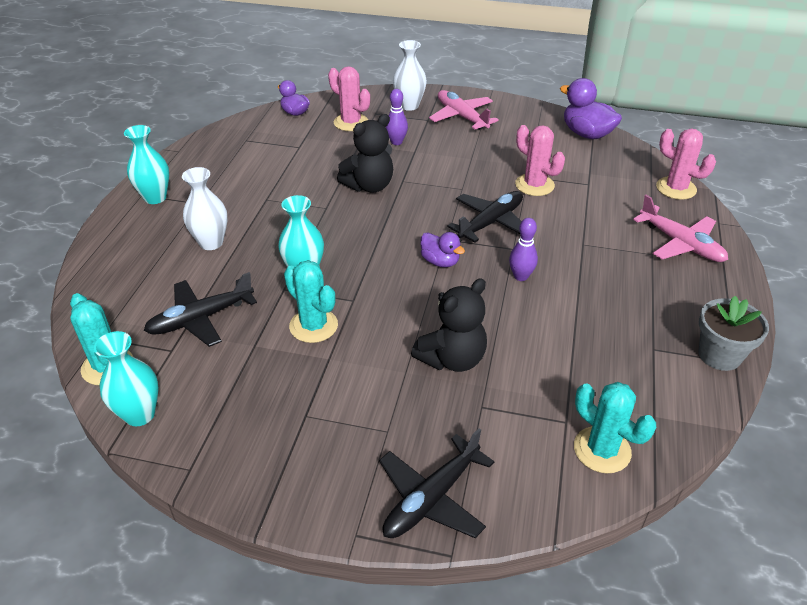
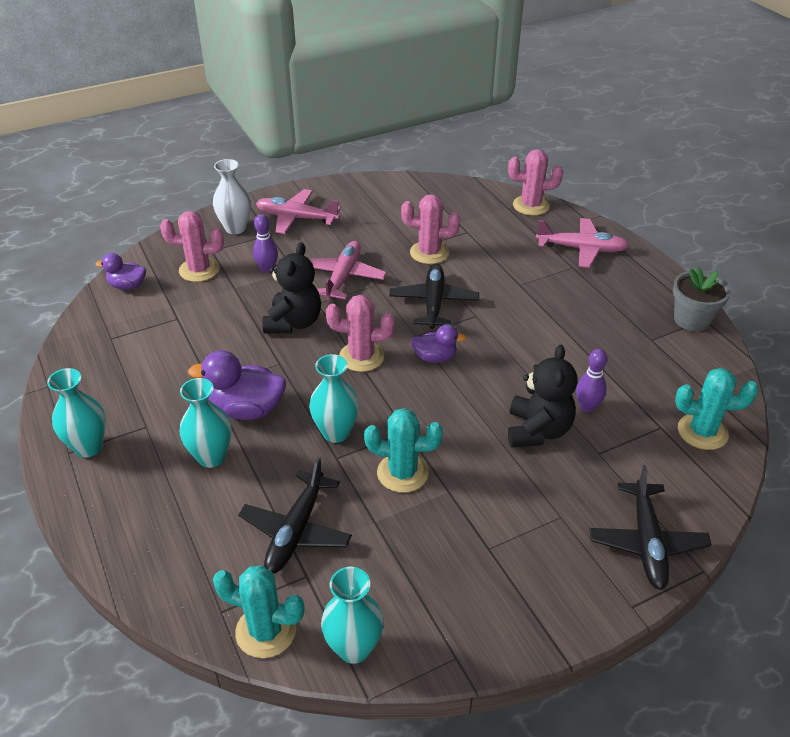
camera: 40 degrees left, 0 degrees up
white vase [182,167,227,250] -> turquoise vase [180,378,232,468]
purple bowling pin [509,218,538,281] -> purple bowling pin moved to [576,349,607,412]
purple duck [560,78,622,139] -> purple duck moved to [188,350,286,420]
none -> pink plane [309,241,387,301]
none -> pink cactus [326,295,395,372]

